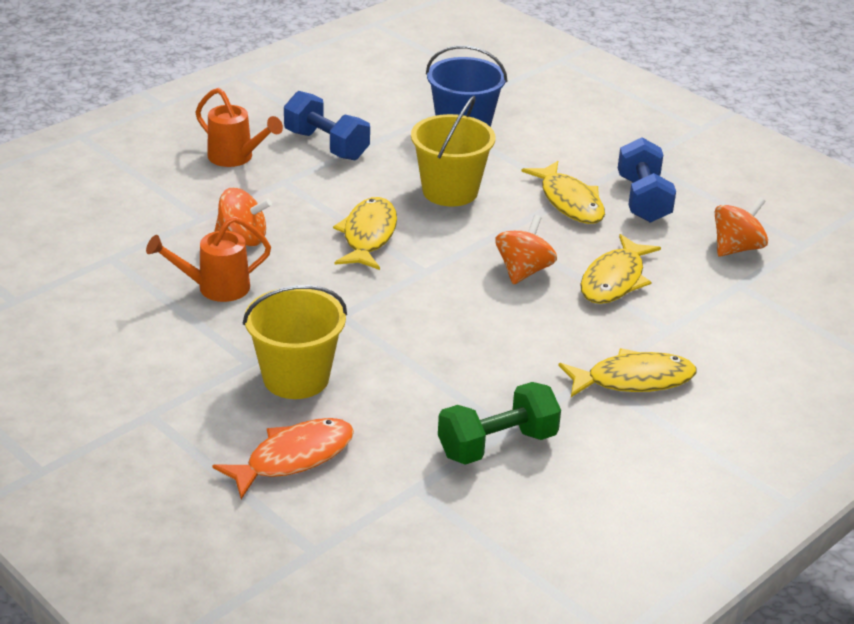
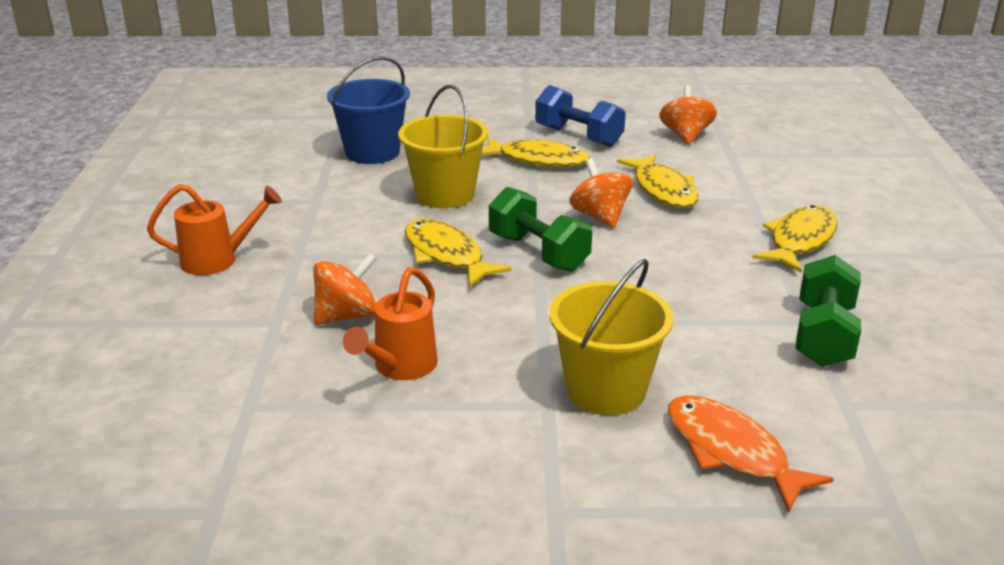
camera: 45 degrees left, 5 degrees down
orange fish [212,418,354,499] -> orange fish turned 45 degrees counterclockwise [668,395,834,512]
blue dumbbell [284,91,370,160] -> none
none -> green dumbbell [489,187,592,272]

